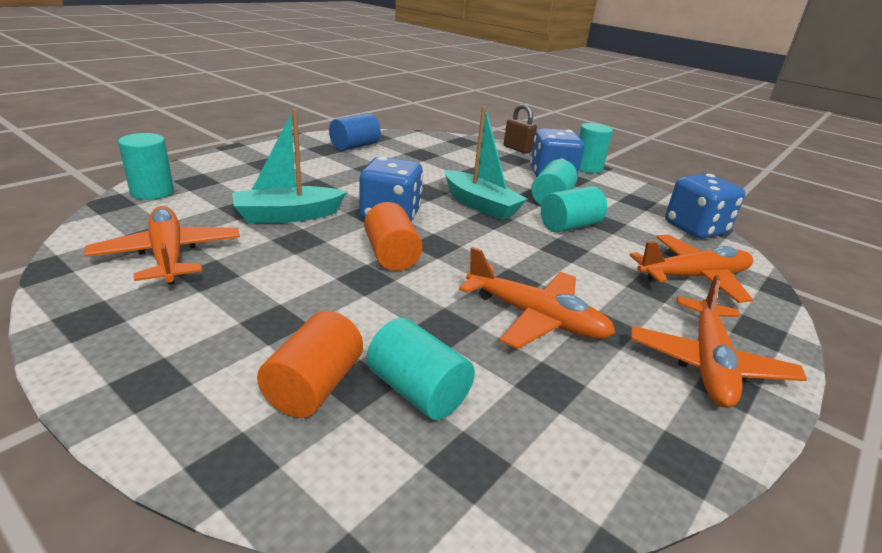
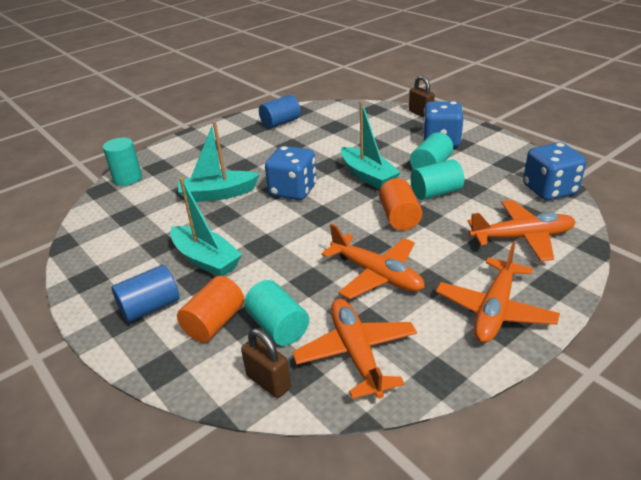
camera: 15 degrees right, 5 degrees up
orange plane [84,206,240,284] -> orange plane moved to [293,299,417,399]
orange cylinder [364,202,422,271] -> orange cylinder moved to [379,178,422,230]
turquoise cylinder [579,123,613,173] -> none
none -> blue cylinder [112,265,179,322]
none -> turquoise boat [170,177,242,276]
none -> brown padlock [241,329,291,398]

